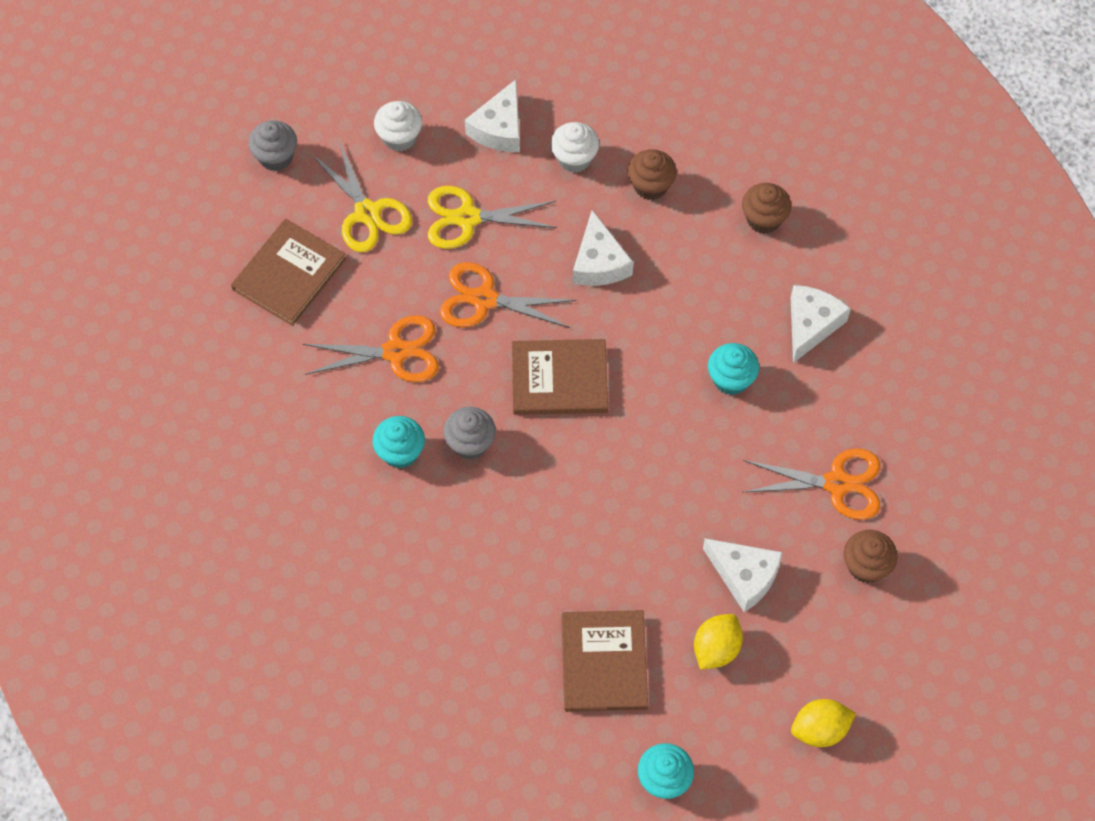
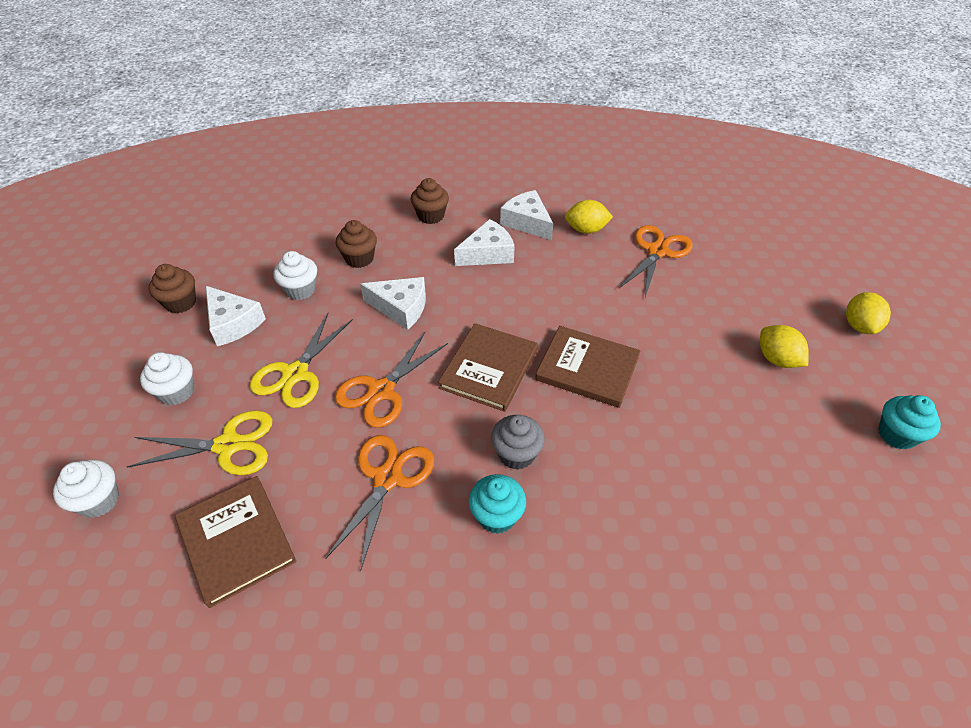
camera: 65 degrees left, 15 degrees down
grey cupcake [248,120,297,171] -> white cupcake [53,460,119,518]
brown book [562,610,648,712] -> brown book moved to [535,326,640,408]
white cheese [703,538,783,612] -> white cheese moved to [454,219,515,266]
turquoise cupcake [708,343,759,395] -> none
brown cupcake [844,530,898,583] -> brown cupcake moved to [148,264,196,313]
none -> yellow lemon [565,200,613,234]

